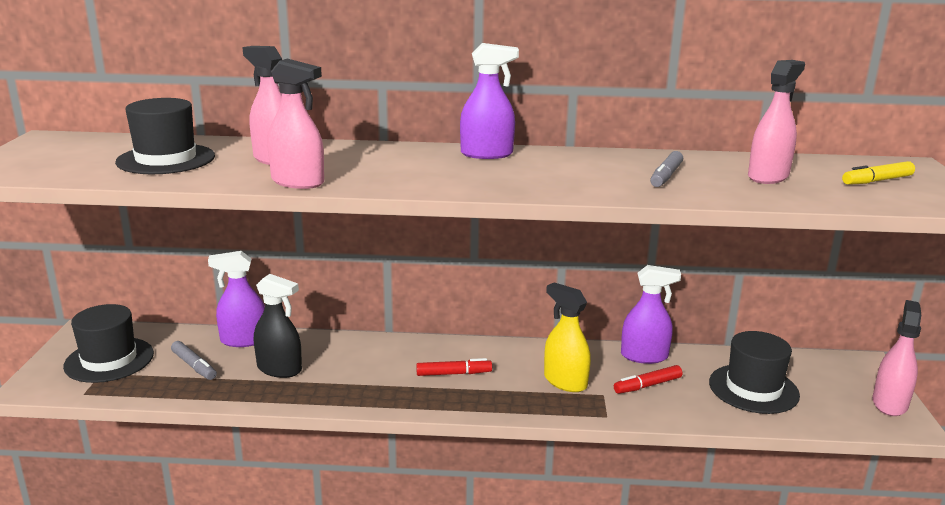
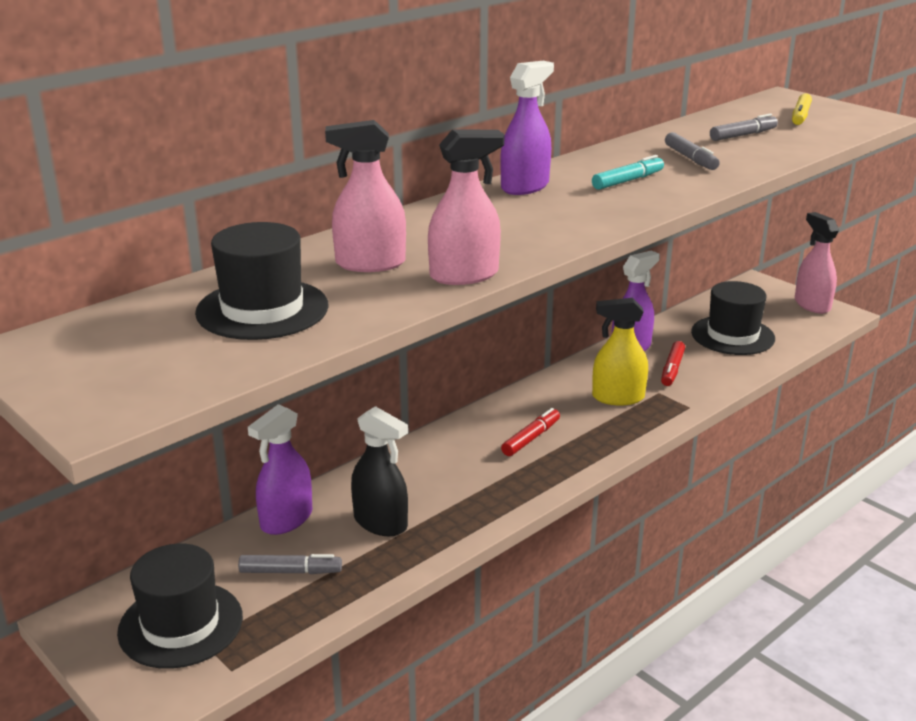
camera: 45 degrees left, 5 degrees up
black spray bottle [254,274,302,378] -> black spray bottle turned 60 degrees clockwise [351,406,408,536]
pink spray bottle [748,60,805,184] -> grey marker [710,114,778,141]
none -> turquoise marker [592,155,664,190]

